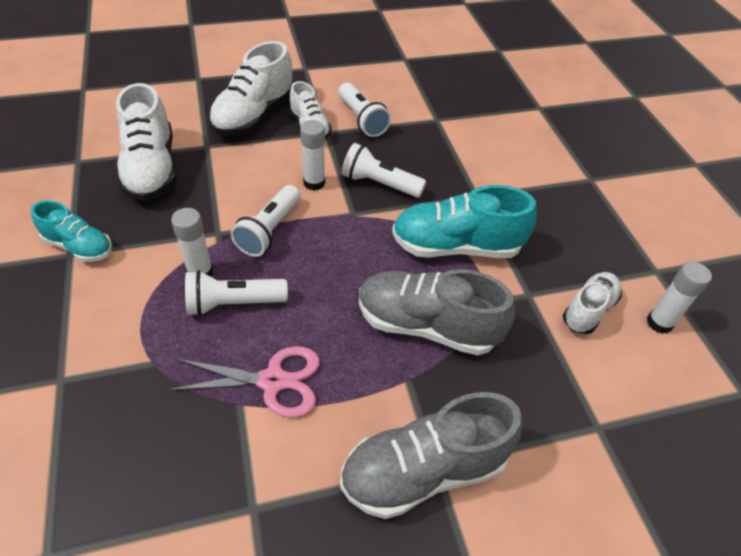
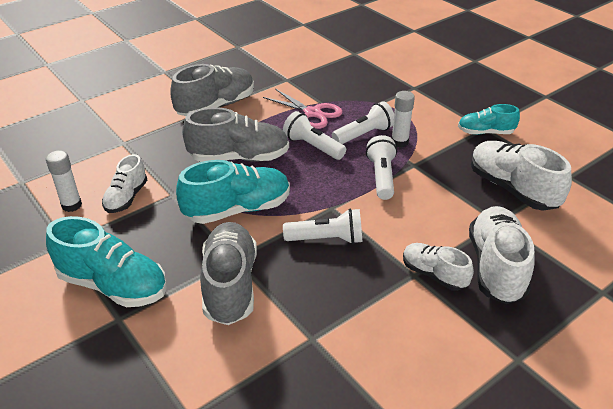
camera: 160 degrees right, 10 degrees down
pink scissors [168,346,320,418] -> pink scissors turned 120 degrees counterclockwise [263,89,343,129]
white glue stick [300,120,325,191] -> none
white flashlight [339,83,391,137] -> white flashlight moved to [283,111,346,160]
none -> turquoise shoe [46,216,167,307]
none -> grey shoe [200,222,257,325]

